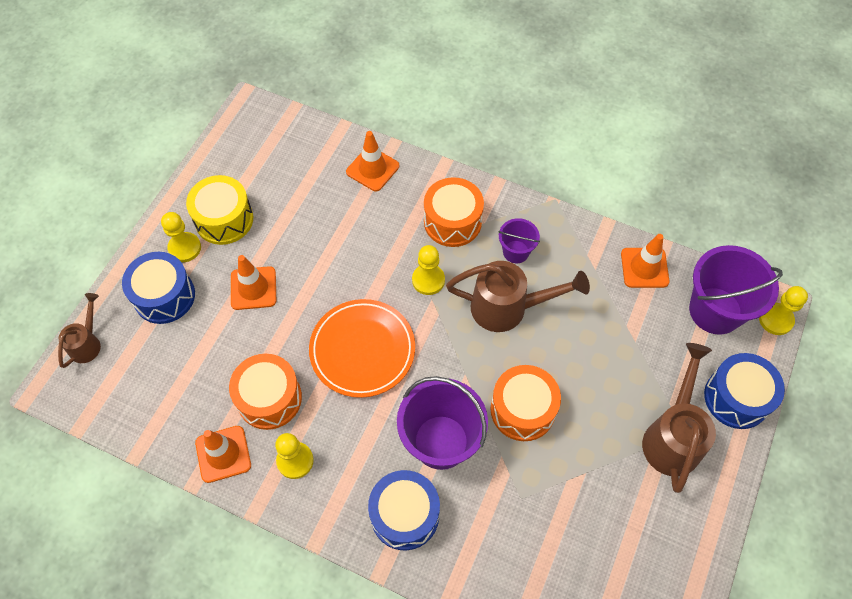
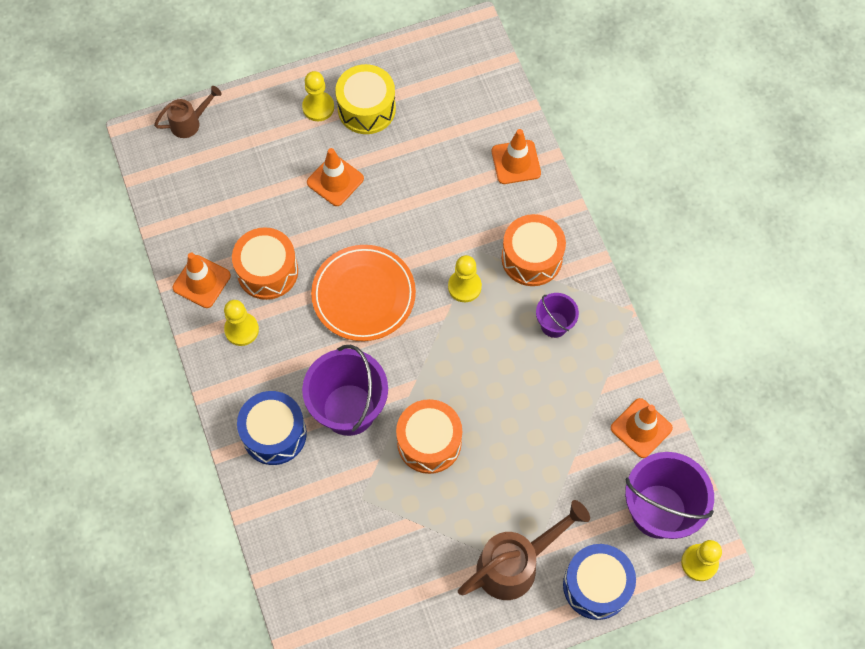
camera: 45 degrees right, 5 degrees up
blue drum [122,252,195,324] -> none
brown watering can [446,261,590,332] -> none

